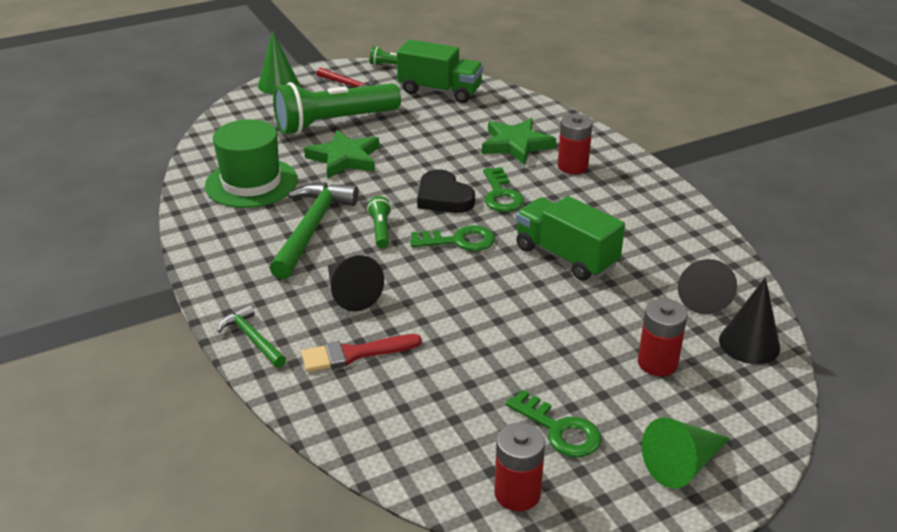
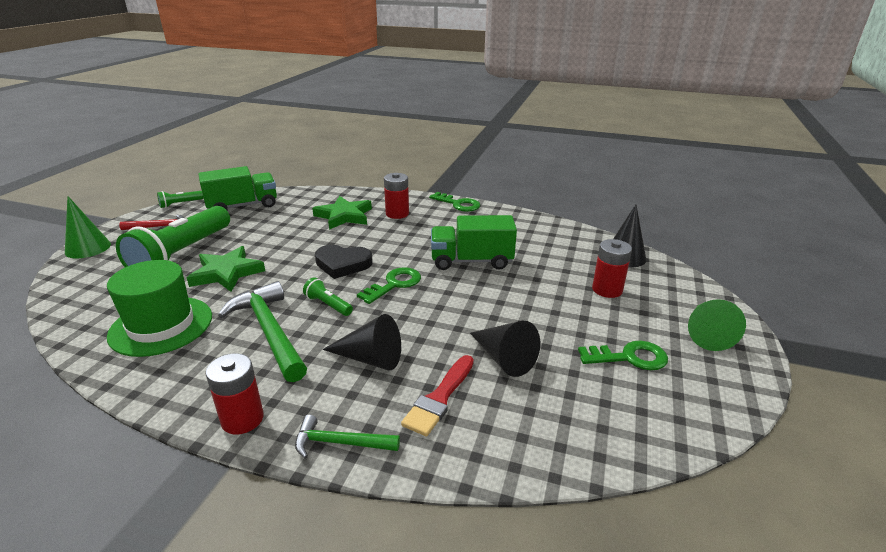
camera: 45 degrees left, 5 degrees down
green key [483,167,524,212] -> green key moved to [429,192,480,212]
red battery [494,423,545,511] -> red battery moved to [206,353,264,434]
black cone [678,259,737,314] -> black cone moved to [470,321,540,377]

